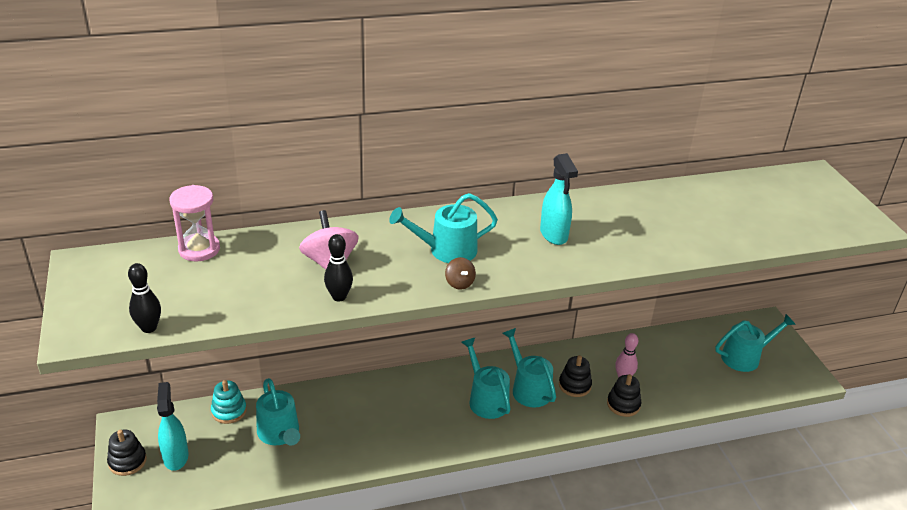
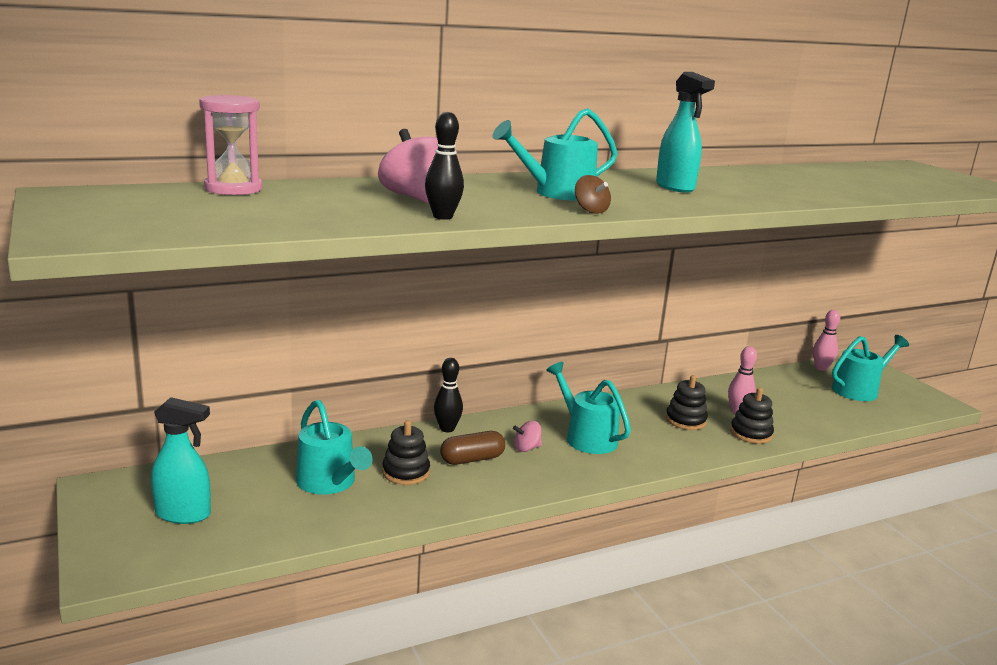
camera: 10 degrees left, 15 degrees down
black stacking toy [107,429,147,476] -> black stacking toy moved to [382,420,430,485]
black bowling pin [128,263,161,333] -> black bowling pin moved to [434,358,463,432]
turquoise spray bottle [157,382,189,471] -> turquoise spray bottle turned 120 degrees clockwise [151,397,211,524]
turquoise stacking toy [211,380,247,424] -> none
turquoise watering can [502,328,556,408] -> none
none -> brown capsule [440,431,505,465]
none -> pink spinning top [513,421,542,452]
none -> pink bowling pin [813,310,840,371]

